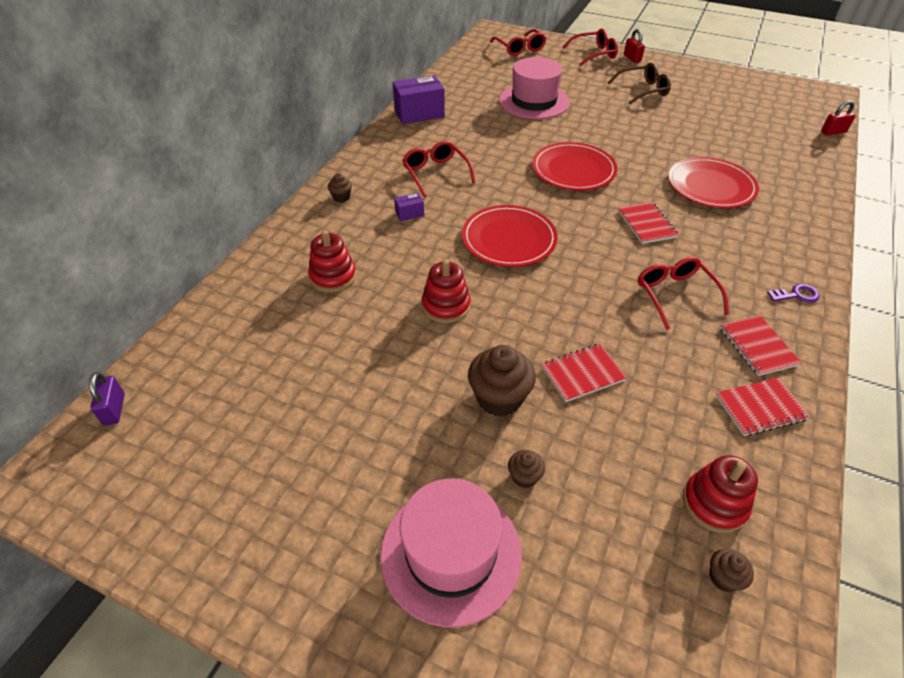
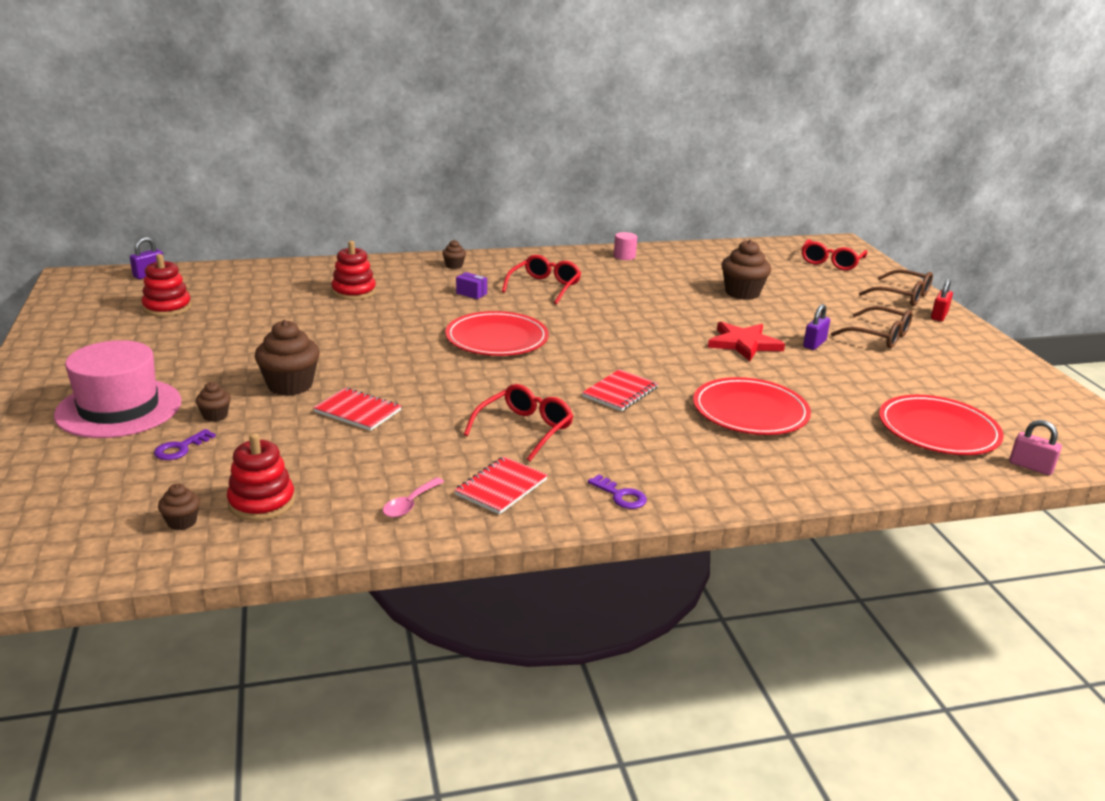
camera: 50 degrees right, 20 degrees down
purple box [393,75,445,124] -> pink cylinder [614,232,637,260]
red stacking toy [422,259,471,323] -> red stacking toy moved to [142,254,191,317]
pink hat [499,57,570,119] -> brown cupcake [721,239,771,300]
red plate [532,142,617,190] -> red plate moved to [879,395,1004,455]
red glasses [563,29,618,66] -> brown glasses [859,269,933,306]
red notebook [716,377,810,436] -> pink spoon [383,477,444,518]
red padlock [821,101,856,136] -> pink padlock [1009,420,1062,475]
none -> purple key [154,429,216,460]
none -> red star [708,322,785,361]
none -> purple padlock [803,304,830,350]

